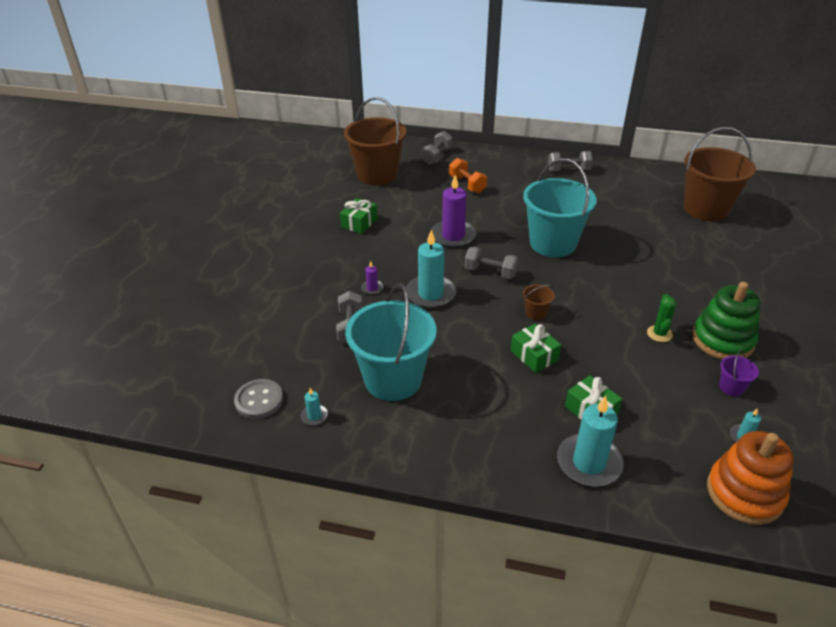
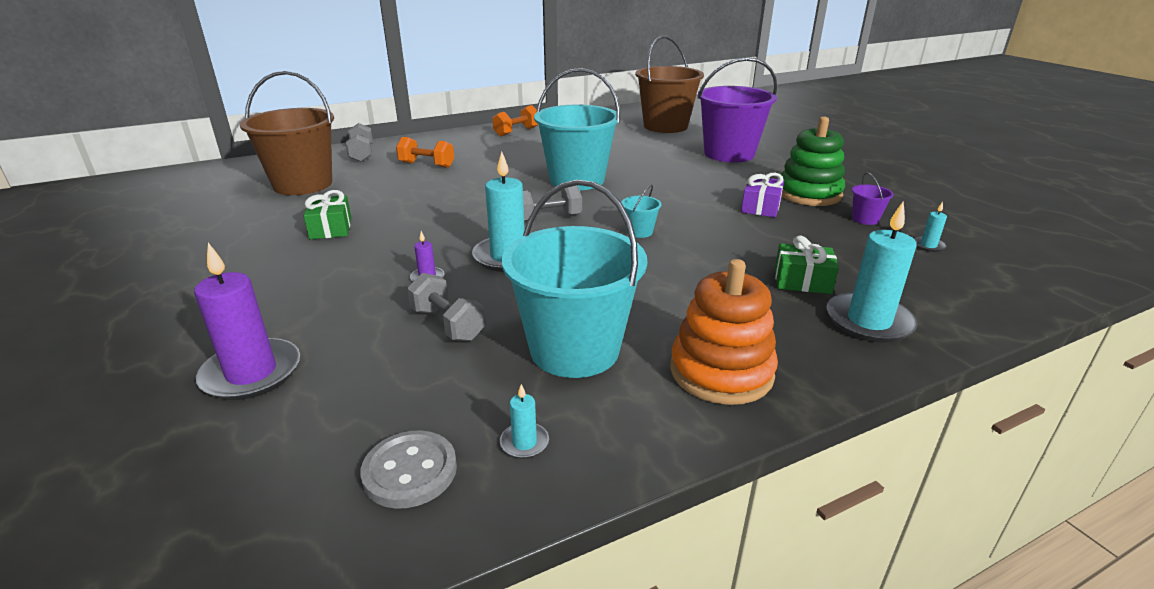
camera: 40 degrees left, 10 degrees down
purple candle [431,175,476,248] -> purple candle moved to [194,243,300,400]
green gift [511,324,561,373] -> none
brown bucket [523,284,555,320] -> turquoise bucket [621,185,662,238]
grey dumbbell [548,151,593,171] -> orange dumbbell [492,105,538,137]
green cactus [647,294,677,342] -> purple gift [741,173,784,217]
orange stacking toy [707,431,794,525] -> orange stacking toy moved to [670,259,778,405]
none -> purple bucket [697,57,777,162]

